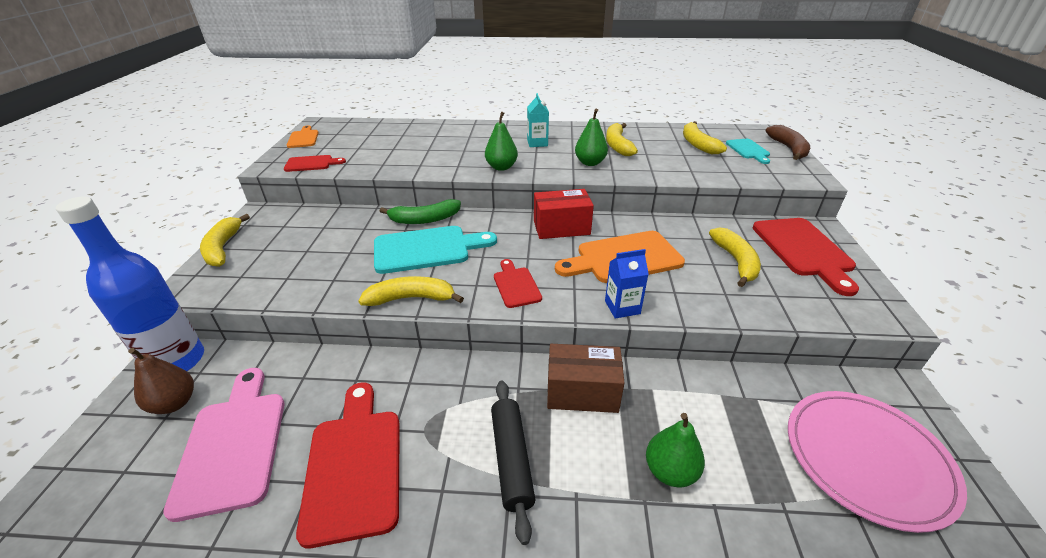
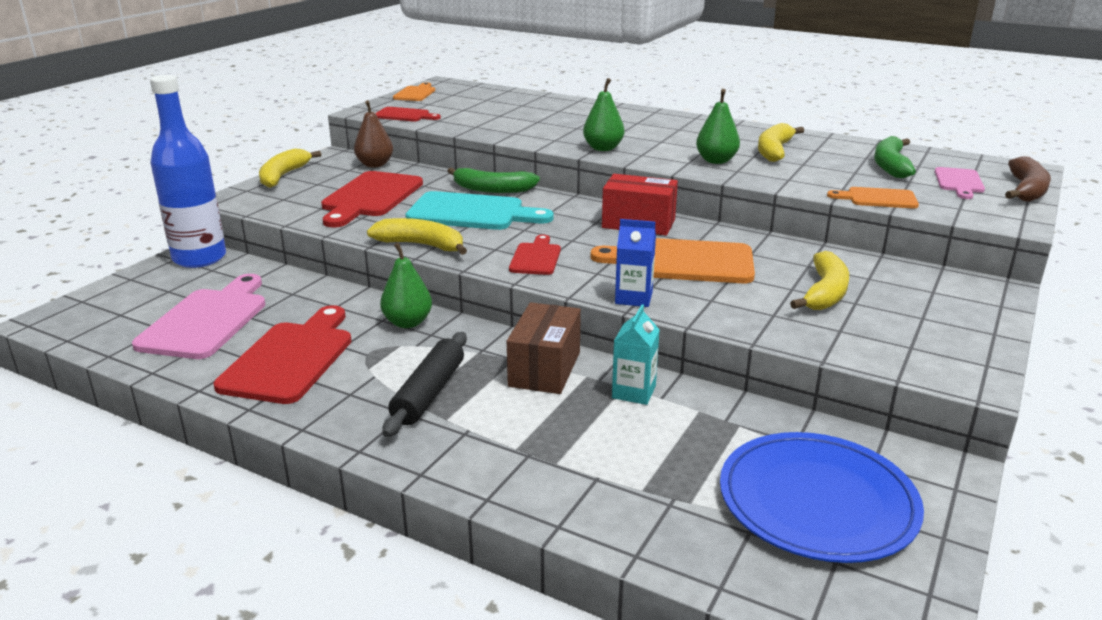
camera: 25 degrees right, 10 degrees down
brown pear [128,348,194,414] -> brown pear moved to [354,100,393,167]
turquoise carton [527,93,549,147] -> turquoise carton moved to [612,304,660,405]
brown box [547,344,624,413] -> brown box turned 75 degrees clockwise [507,302,581,394]
green pear [646,413,705,487] -> green pear moved to [380,243,432,328]
yellow banana [683,121,727,154] -> green banana [874,136,916,178]
turquoise cutting board [726,139,770,164] -> pink cutting board [935,167,985,199]
red cutting board [753,218,859,296] -> red cutting board moved to [321,171,423,227]
pink plate [788,391,967,533] -> blue plate [720,432,924,563]
none -> orange cutting board [827,187,919,209]

